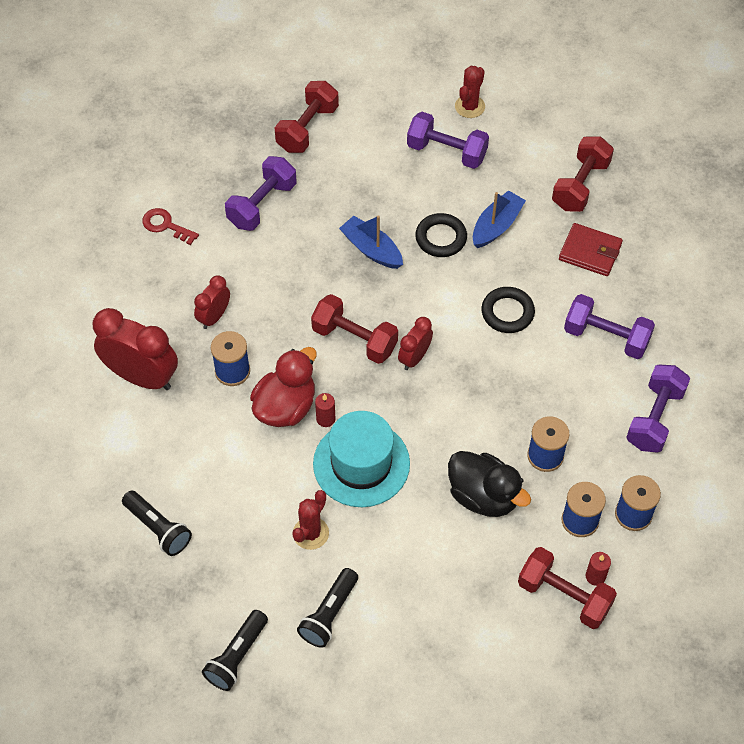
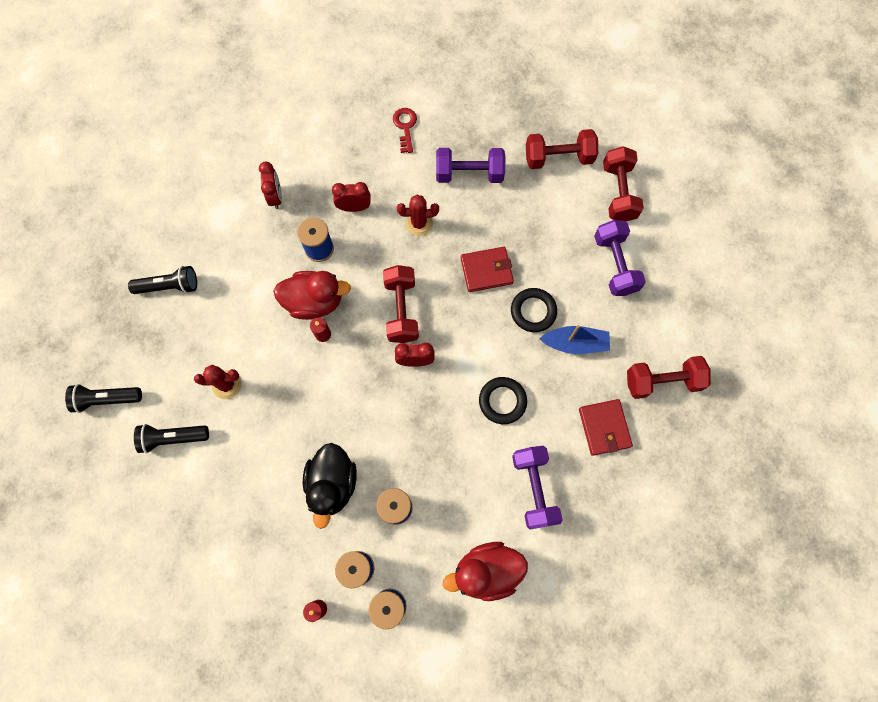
camera: 55 degrees right, 15 degrees up
red clock [93,308,178,390] -> red clock [259,162,282,209], size x0.54
black flashlight [122,490,192,556] -> black flashlight turned 105 degrees counterclockwise [128,266,197,294]
turquoise hat [313,411,410,507] -> none
blue boat [339,215,403,269] -> red wallet [461,247,514,292]
red cactus [455,66,485,118] -> red cactus moved to [397,195,439,236]
red dumbbell [518,547,617,629] -> red dumbbell moved to [603,146,644,222]
purple dumbbell [626,364,690,453] -> red duck [443,542,528,601]

